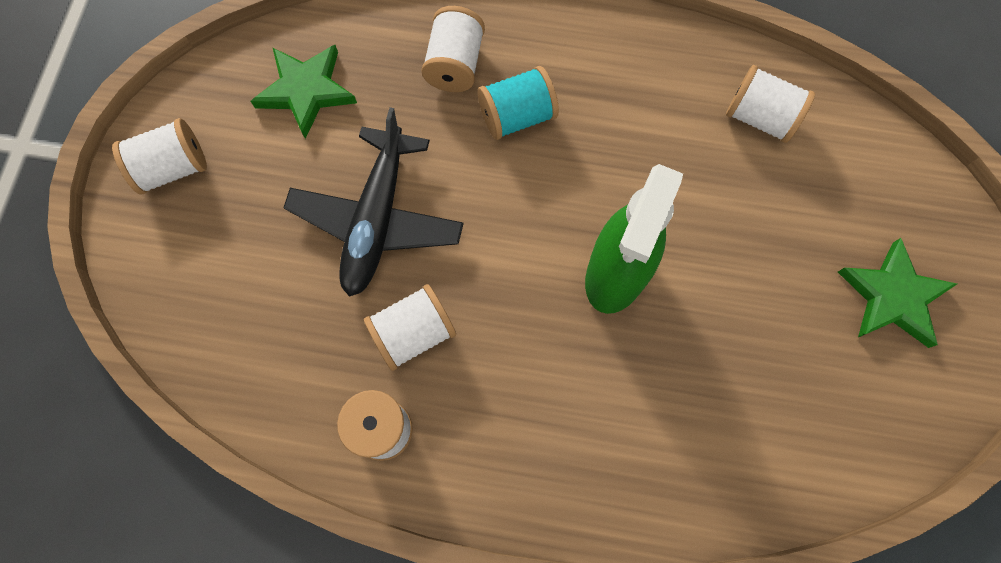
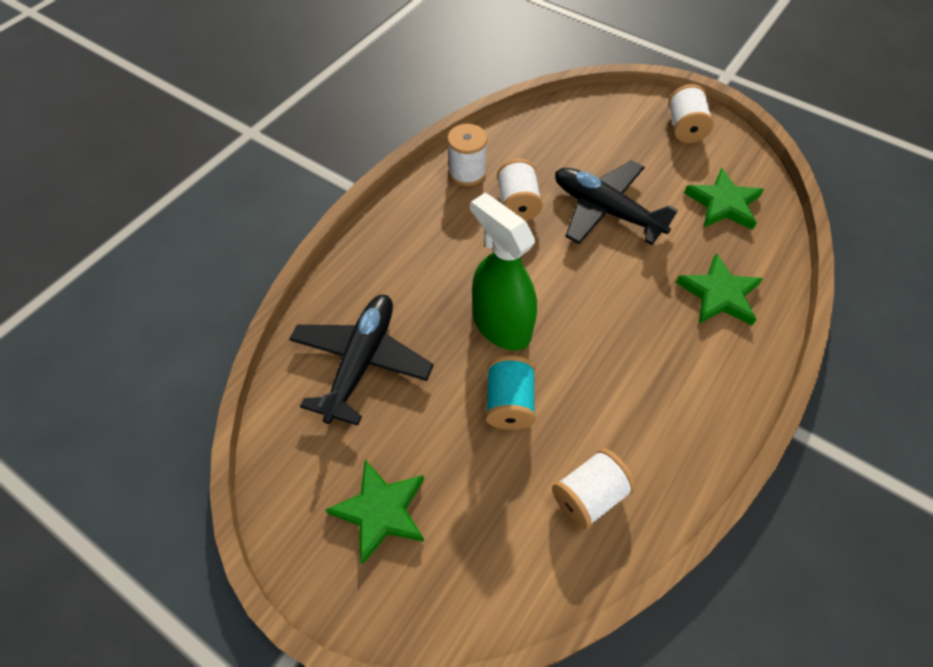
camera: 115 degrees right, 15 degrees down
white spool [421,6,485,92] -> green star [676,254,763,325]
turquoise spool [477,66,559,140] -> turquoise spool moved to [486,355,536,430]
none -> black plane [289,295,434,426]

